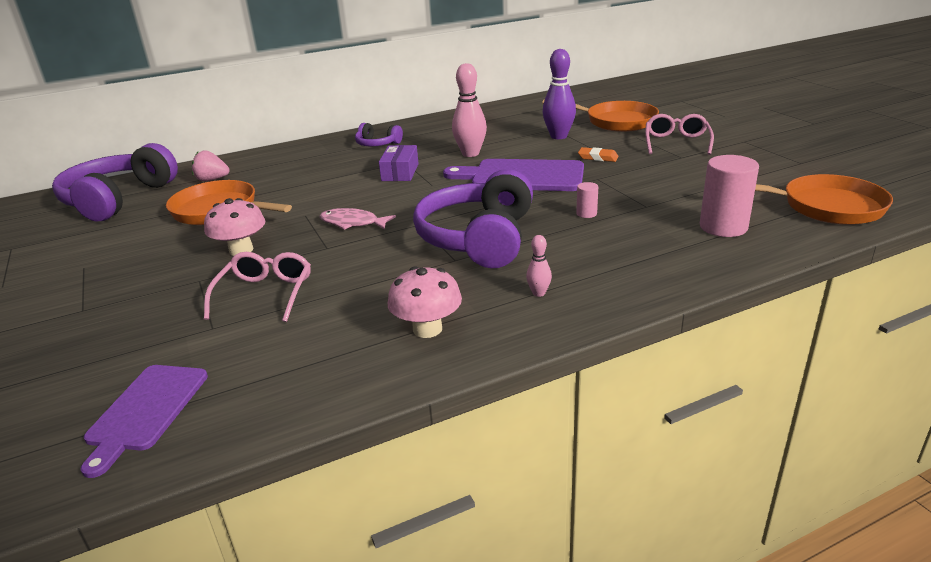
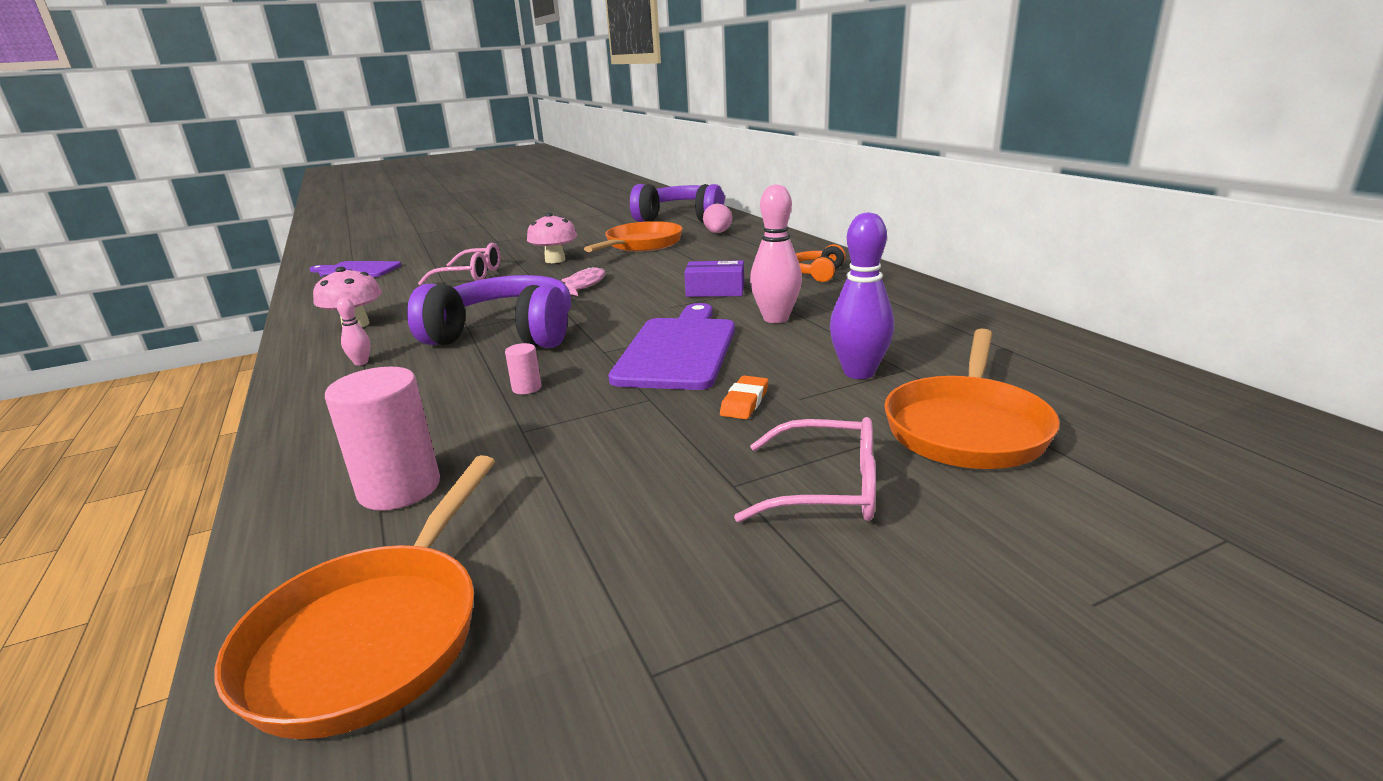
camera: 90 degrees right, 5 degrees down
purple headphones [355,123,403,146] -> orange headphones [796,244,846,282]

